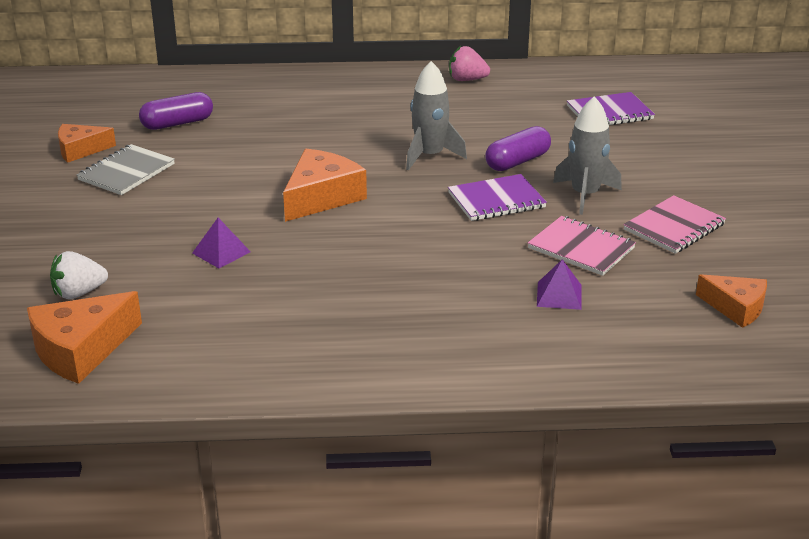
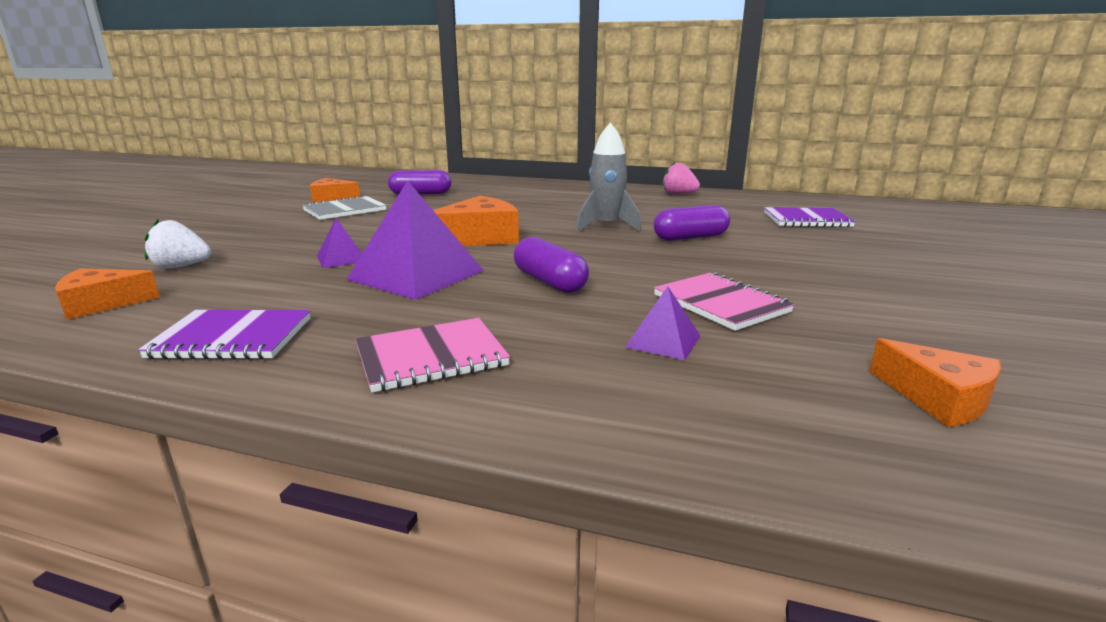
camera: 20 degrees right, 10 degrees down
orange cheese [27,291,142,384] -> orange cheese [55,268,160,320], size x0.65
purple notebook [448,174,547,221] -> purple notebook moved to [138,310,310,360]
grey rocket [553,96,622,215] -> none
pink notebook [623,195,726,254] -> pink notebook moved to [355,318,510,392]
none -> purple pyramid [346,180,484,300]
none -> purple capsule [514,237,589,293]

